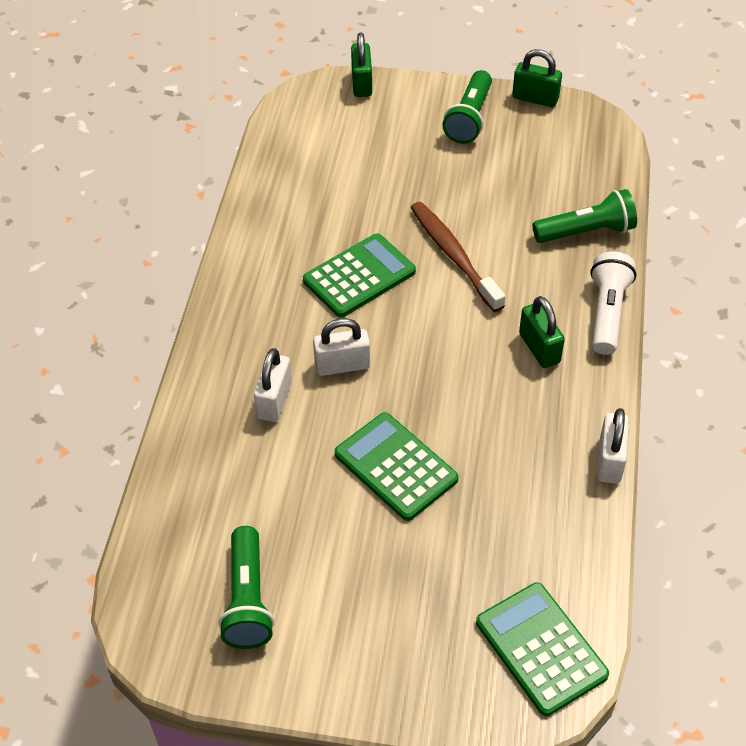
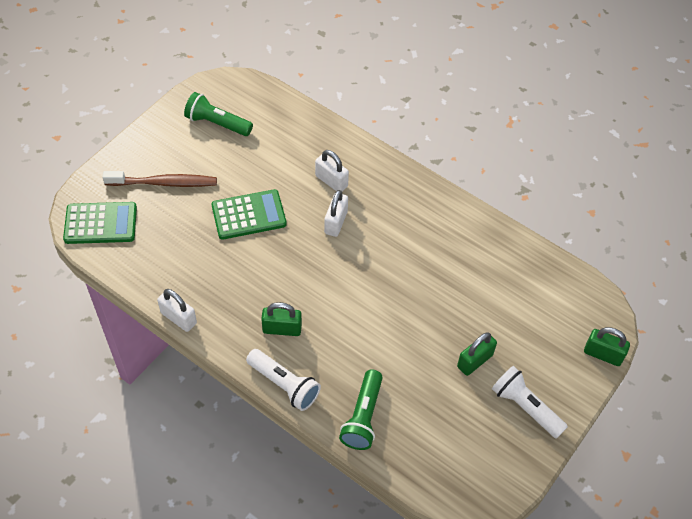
camera: 115 degrees right, 5 degrees up
green calculator [303,233,416,318] -> none
brown toothbrush [411,202,506,312] -> brown toothbrush moved to [102,171,217,187]
green flashlight [442,70,492,144] -> white flashlight [492,366,568,439]
green padlock [512,49,562,107] -> green padlock moved to [457,332,497,376]

